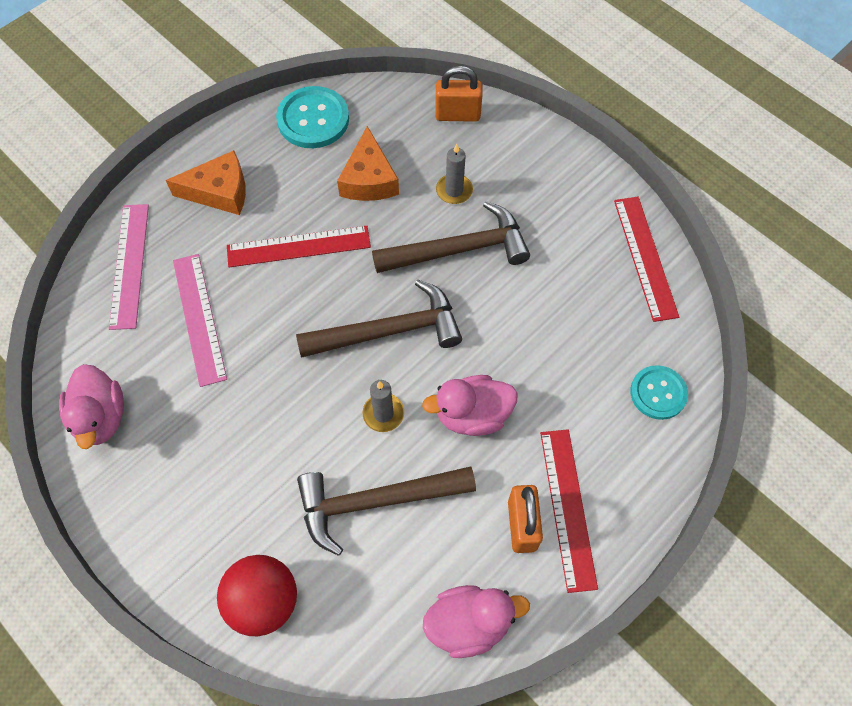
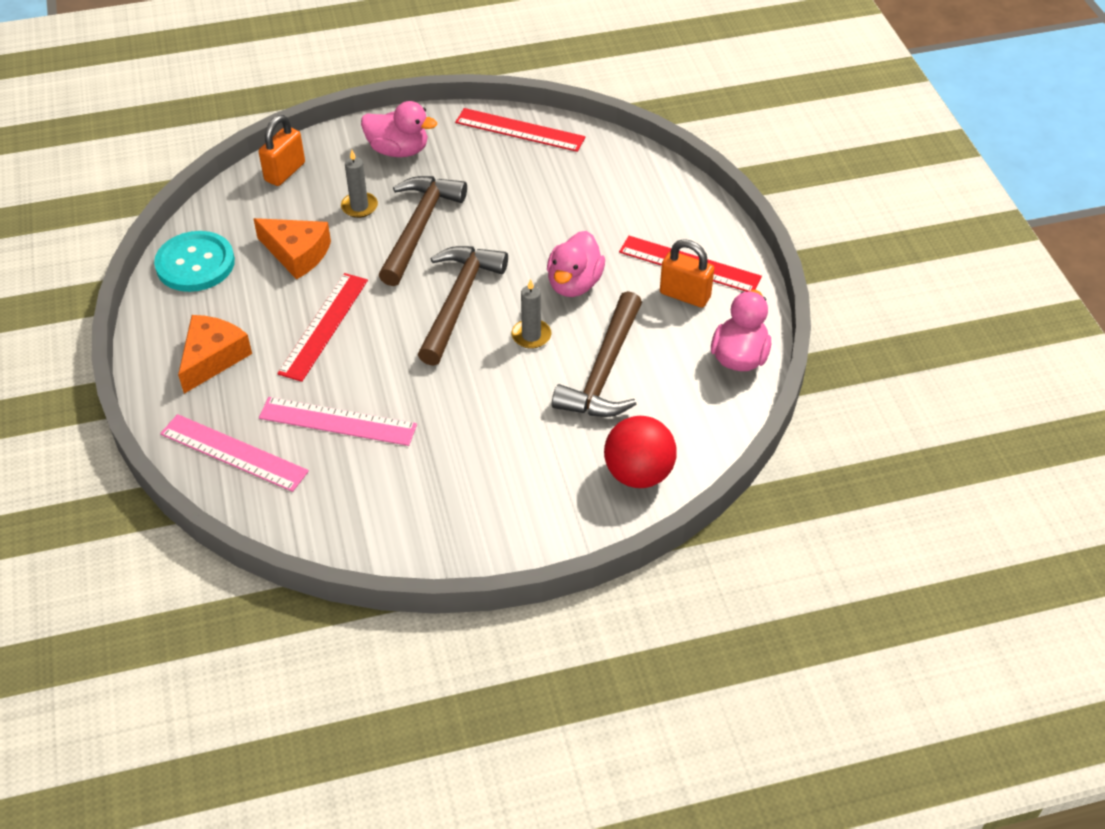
camera: 60 degrees left, 15 degrees down
pink duck [59,364,124,449] -> pink duck moved to [361,101,437,157]
turquoise button [630,365,688,420] -> none

